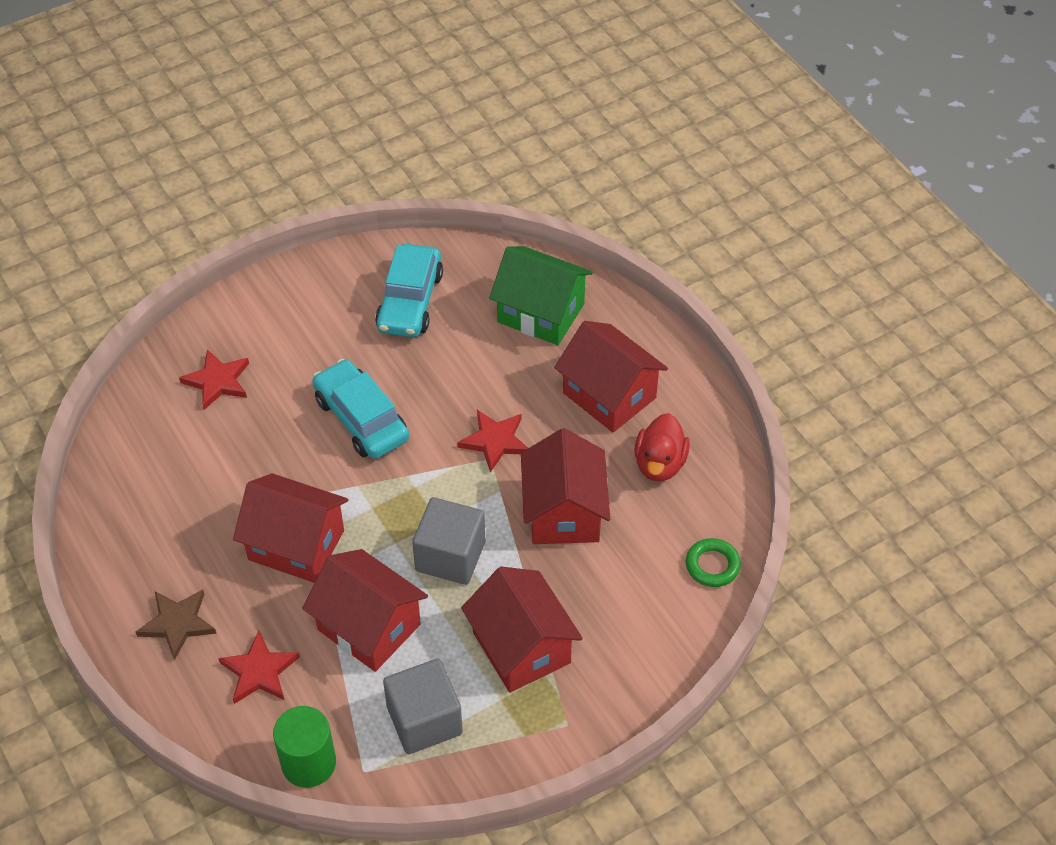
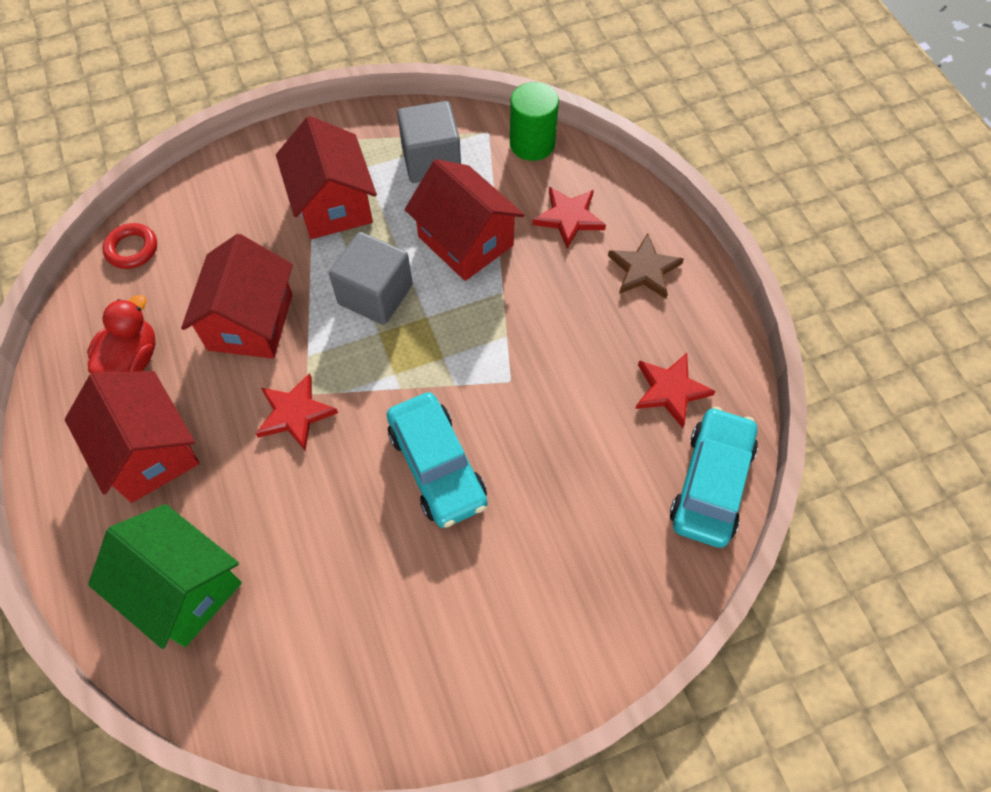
camera: 170 degrees left, 10 degrees up
red star [179,349,249,410] -> red star moved to [635,353,715,428]
red house [233,473,348,583] -> none
turquoise car [375,244,443,337] -> turquoise car moved to [670,407,758,548]
green ring [686,538,741,587] -> red ring [102,223,157,269]

